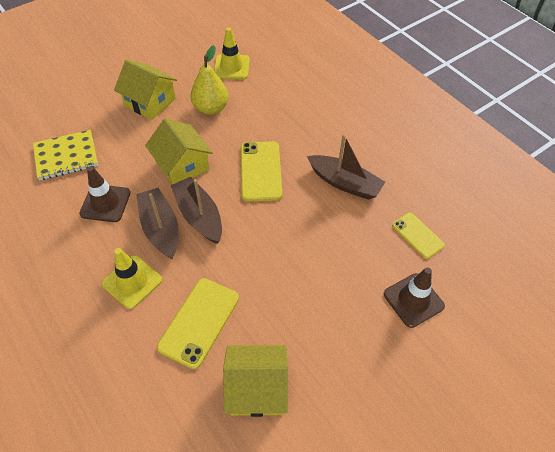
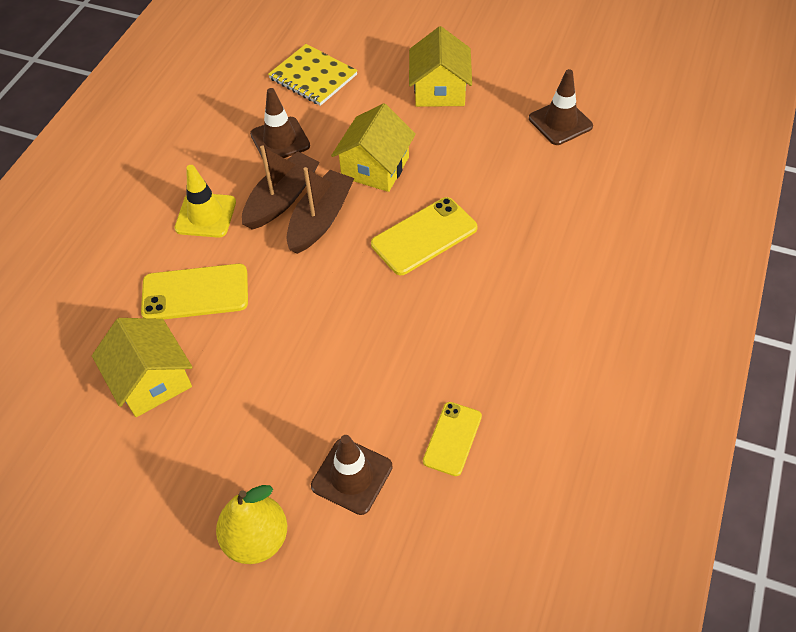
camera: 60 degrees right, 0 degrees up
yellow pear [190,45,229,115] -> yellow pear moved to [216,485,287,564]
yellow traffic cone [214,27,250,79] -> brown traffic cone [529,69,593,145]
brown boat [307,134,385,200] -> none

